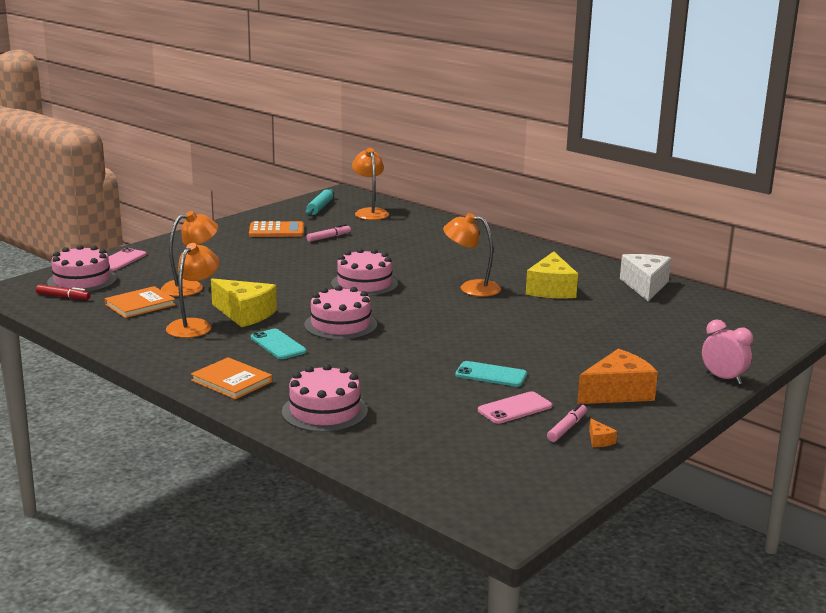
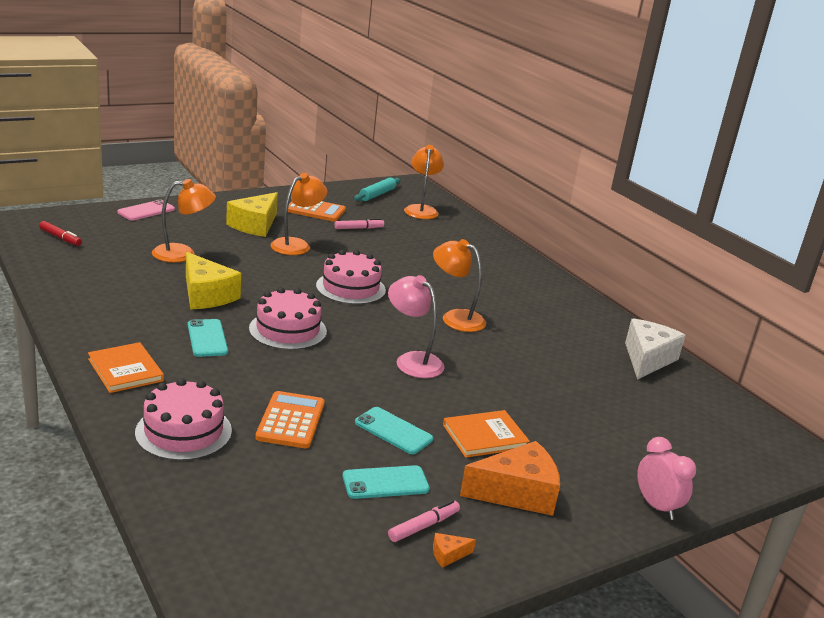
camera: 15 degrees right, 5 degrees up
pink cake [47,245,117,292] -> none
orange book [105,286,176,318] -> orange book moved to [443,410,530,458]
orange lamp [166,243,219,338] -> orange lamp moved to [271,173,327,255]
pink phone [478,391,552,424] -> turquoise phone [342,465,430,499]
yellow cheese [526,252,578,298] -> yellow cheese moved to [226,192,278,237]
orange cheese [589,418,617,447] -> orange cheese turned 75 degrees clockwise [433,533,476,567]
none -> orange calculator [255,391,325,448]
none -> pink lamp [388,275,445,378]

